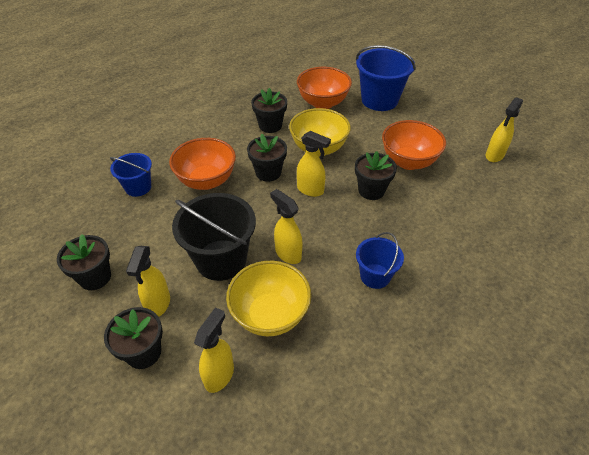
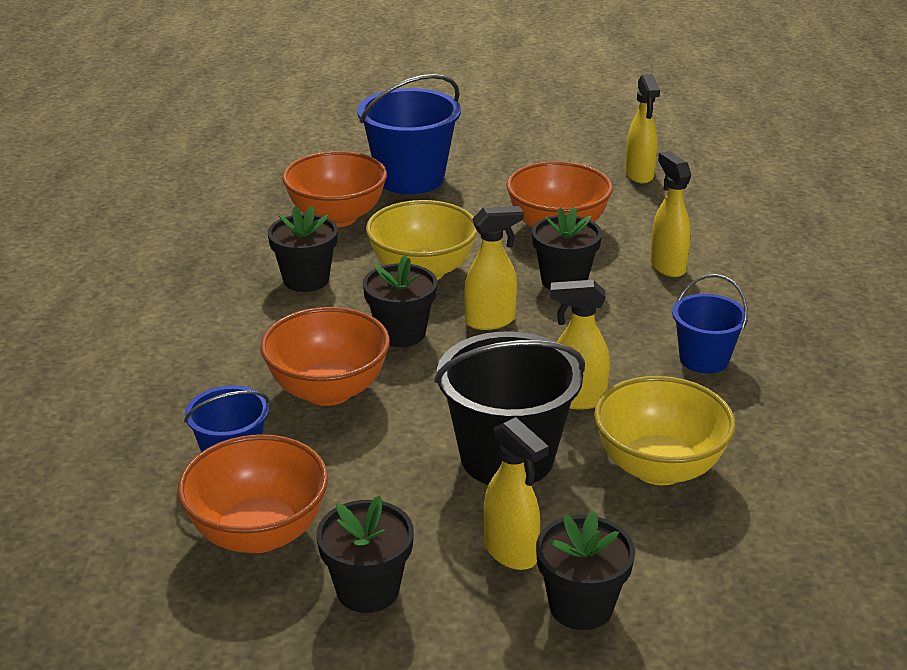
camera: 45 degrees left, 15 degrees down
yellow spray bottle [194,307,234,393] -> yellow spray bottle moved to [650,151,691,277]
none -> orange bowl [177,434,328,553]

